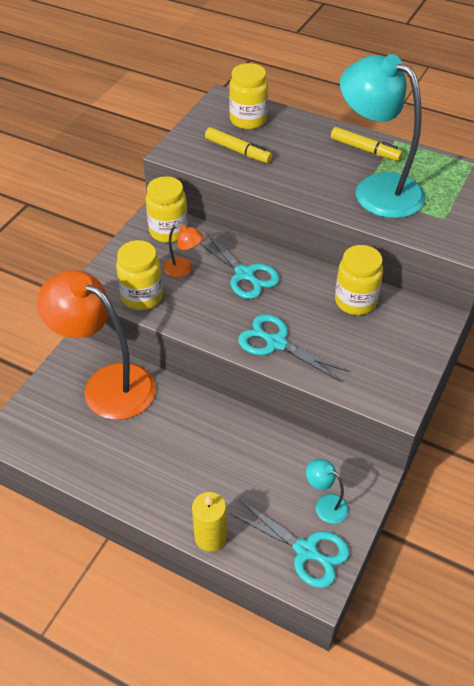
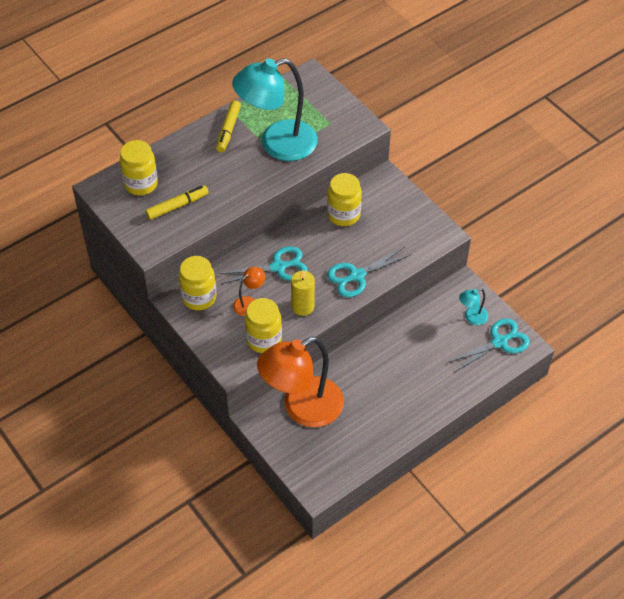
camera: 65 degrees left, 5 degrees up
yellow candle [192,492,227,552] -> yellow candle moved to [291,270,315,316]
yellow marker [331,127,403,161] -> yellow marker turned 135 degrees clockwise [216,100,241,152]

